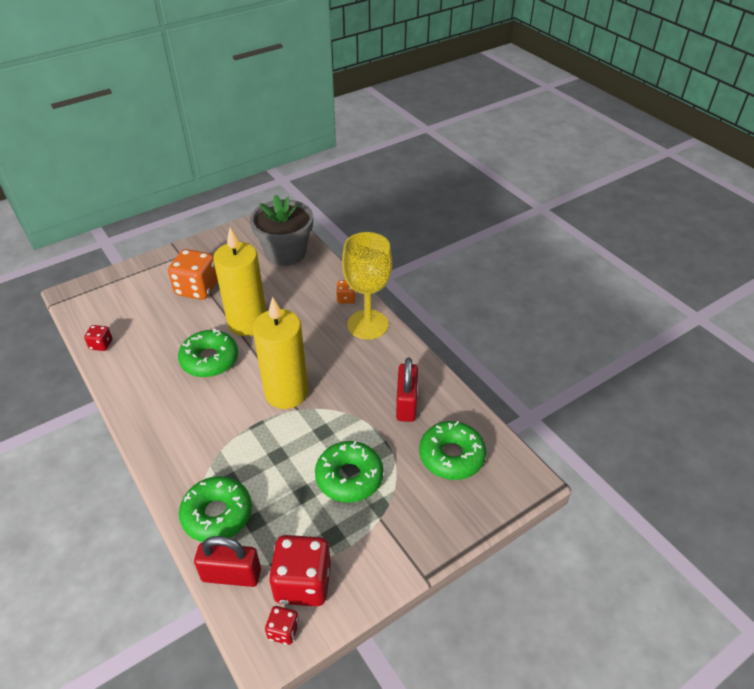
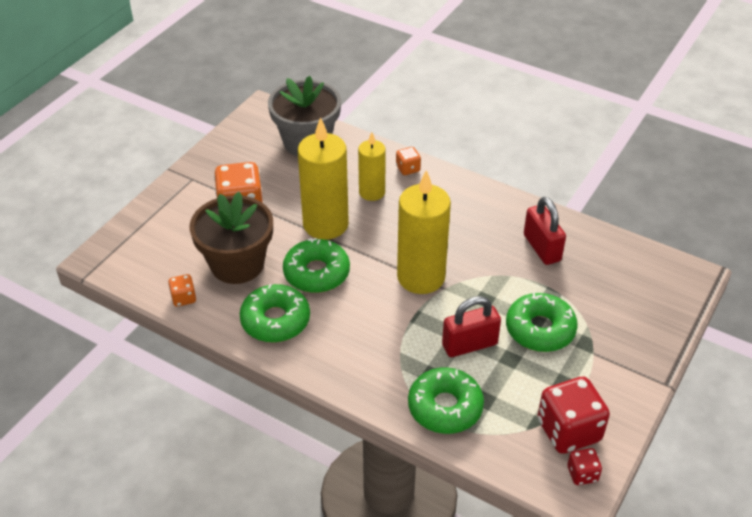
camera: 25 degrees left, 0 degrees up
red dice [84,325,112,351] -> orange dice [168,274,196,307]
red padlock [194,536,261,587] -> red padlock moved to [442,296,501,357]
yellow goblet [342,232,392,339] -> none
green donut [419,421,486,480] -> green donut moved to [240,284,310,343]
none -> brown flower pot [189,192,273,284]
none -> yellow candle [358,132,386,201]

